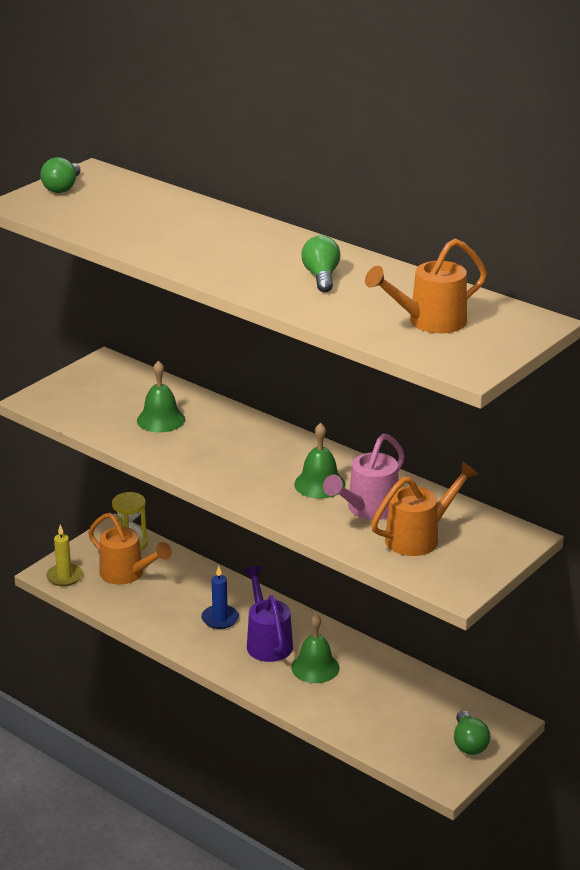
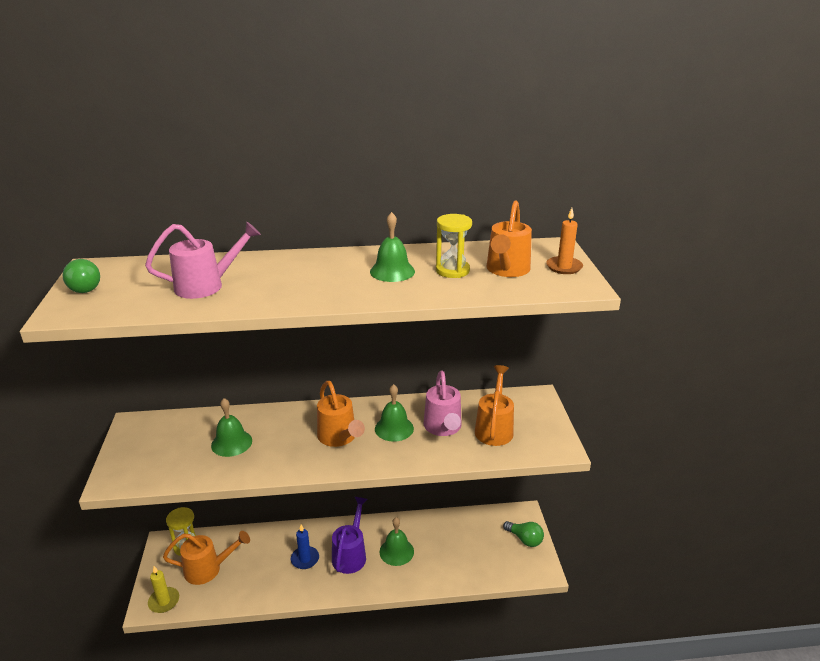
camera: 45 degrees left, 0 degrees up
purple watering can [244,566,293,662] -> purple watering can turned 75 degrees clockwise [332,497,368,574]
green light bulb [301,235,341,292] -> green bell [370,212,415,282]
none -> pink watering can [145,222,261,299]
none -> orange watering can [317,381,365,447]
none -> yellow hourglass [436,214,472,278]
none -> orange candle [546,208,583,274]

